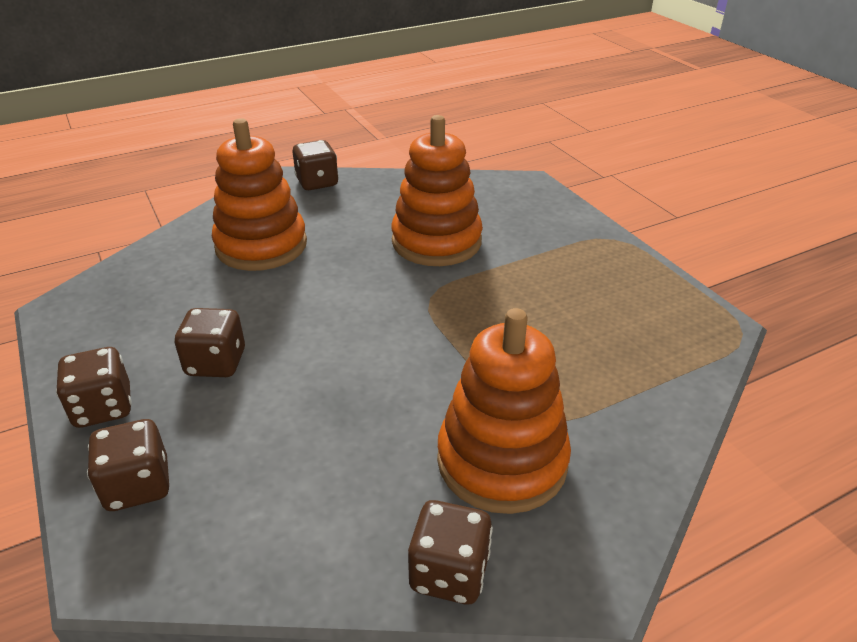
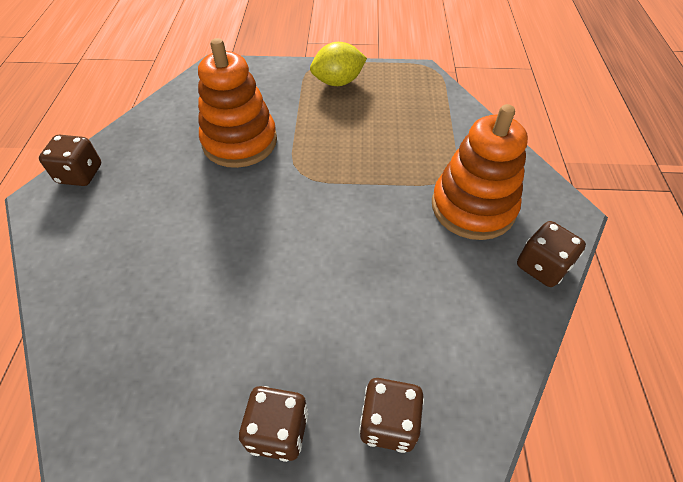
camera: 60 degrees left, 15 degrees up
brown dice [174,308,245,377] -> none
orange stacking toy [212,118,307,271] -> none
none -> yellow lemon [310,42,367,86]

